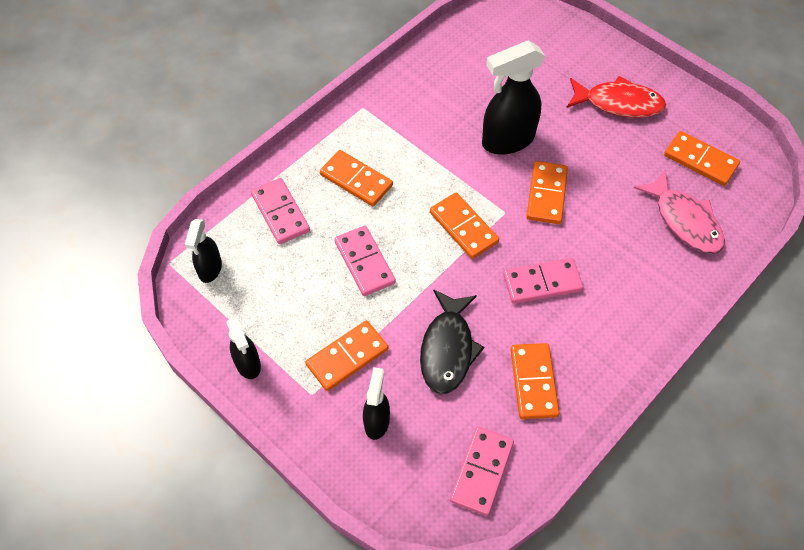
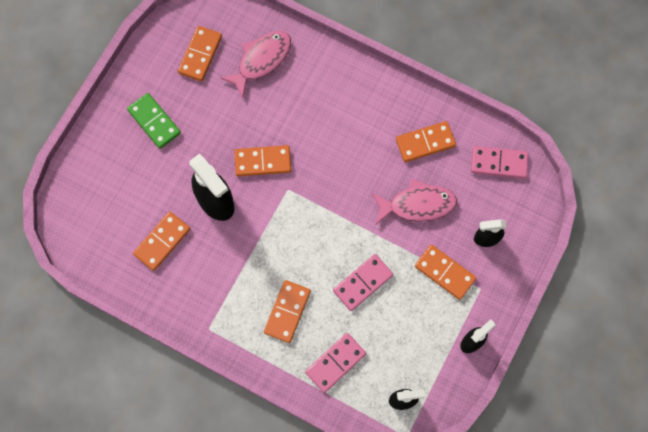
camera: 105 degrees left, 15 degrees up
black fish [420,289,484,394] -> pink fish [372,179,457,224]
orange domino [430,193,499,259] -> orange domino moved to [133,212,190,271]
pink domino [503,258,583,304] -> none
red fish [566,76,666,118] -> green domino [127,93,181,149]

